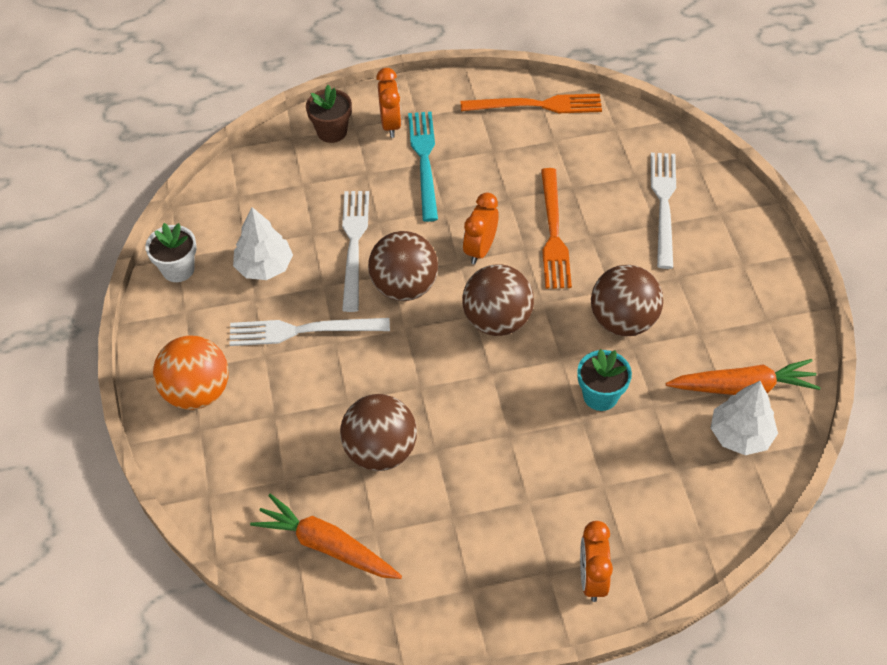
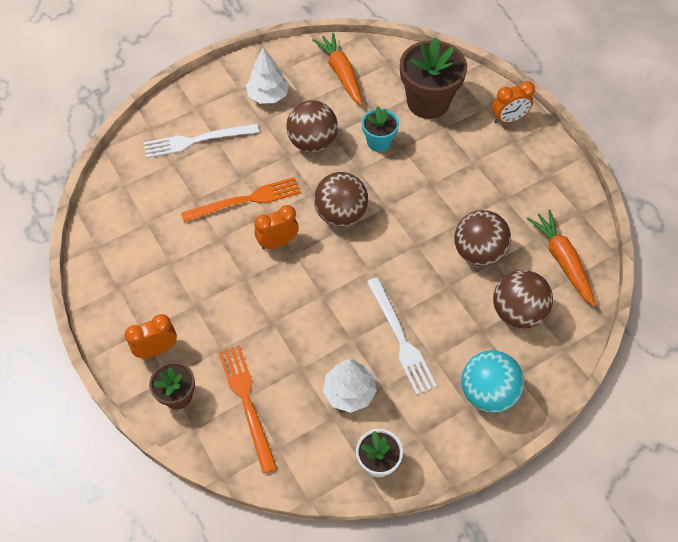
camera: 110 degrees left, 5 degrees up
orange ball [153,336,228,410] -> turquoise ball [461,350,524,413]
orange carrot [250,494,402,579] -> orange carrot turned 150 degrees clockwise [527,210,596,306]
white fork [342,191,369,312] -> none
brown ball [368,231,438,301] -> brown ball moved to [493,270,553,328]
turquoise fork [408,111,438,222] -> none
orange fork [461,94,602,113] -> orange fork moved to [219,345,277,474]
orange clock [463,193,499,265] -> orange clock turned 150 degrees clockwise [254,205,299,250]
white tree [711,381,778,455] -> white tree moved to [246,48,289,104]
none -> brown flower pot [400,37,467,119]

